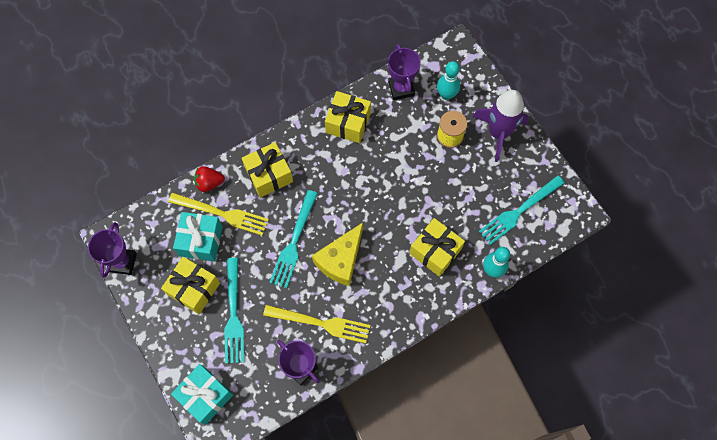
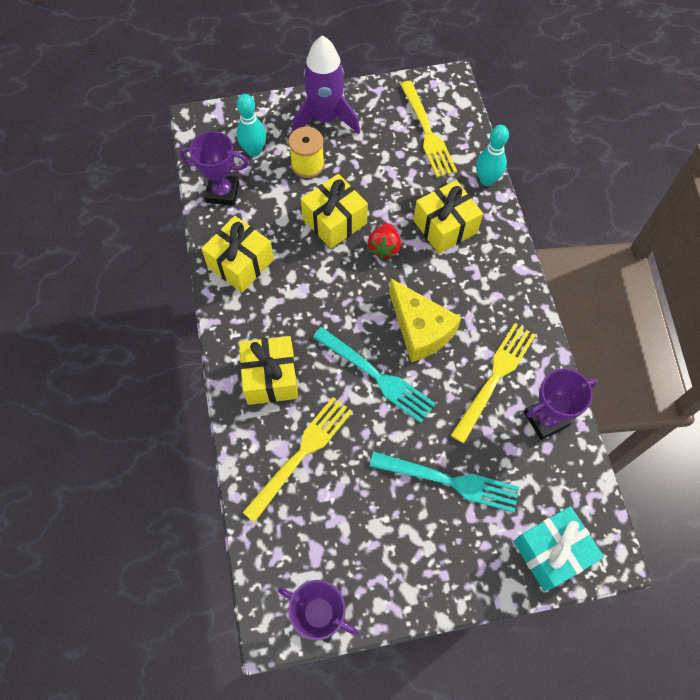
camera: 70 degrees left, 5 degrees down
yellow gift [161,257,220,314] -> yellow gift moved to [301,174,368,249]
turquoise gift [173,212,223,261] -> none
red strawberry [194,166,225,192] -> red strawberry moved to [368,223,401,259]
turquoise fork [479,175,564,245] -> yellow fork [400,81,457,178]

